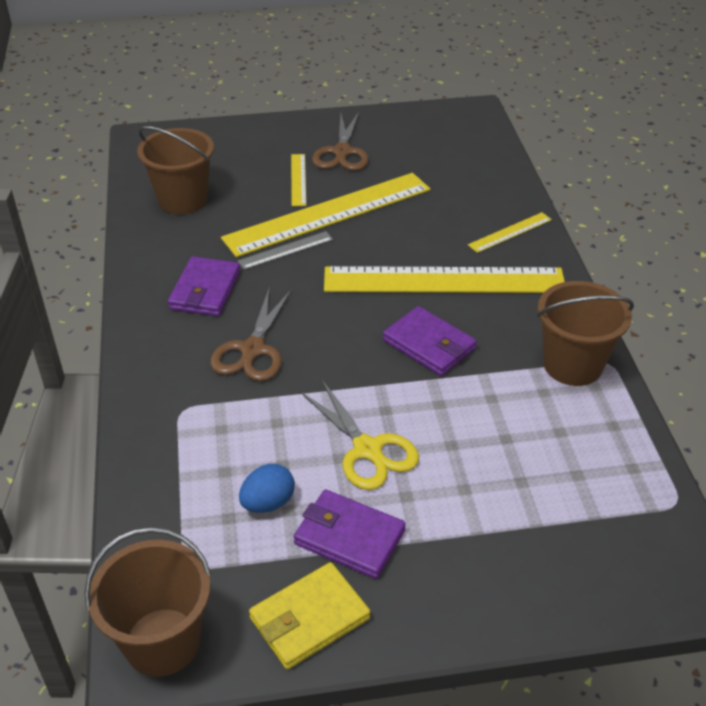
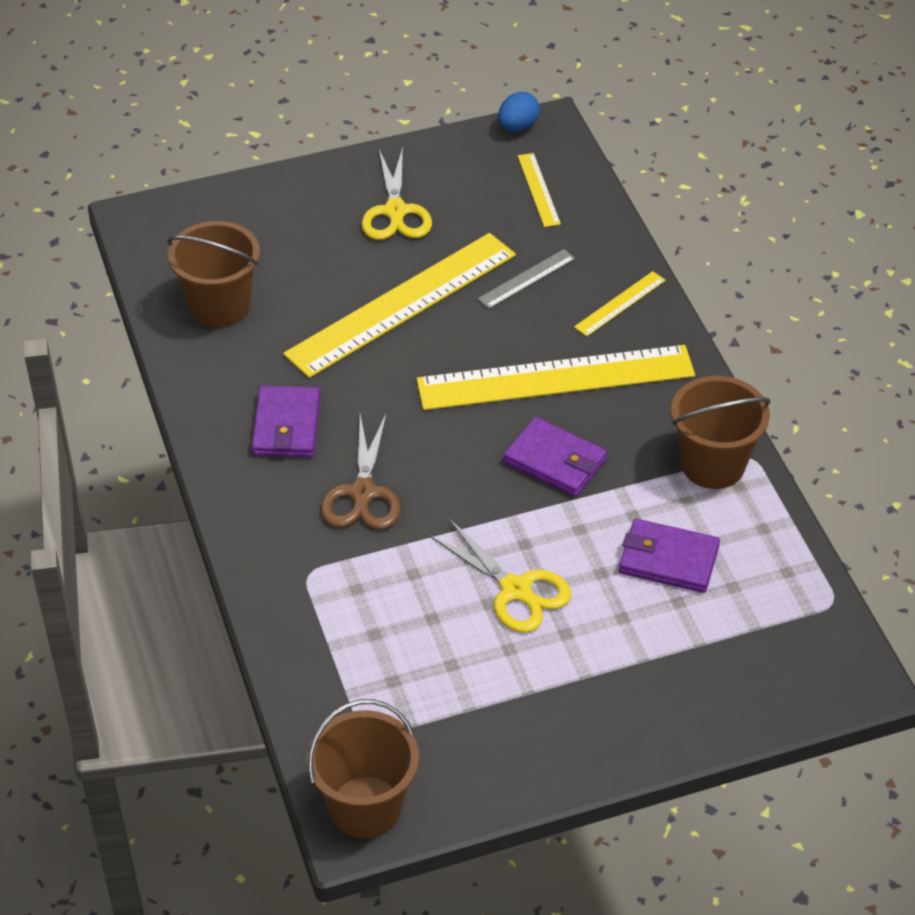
camera: 10 degrees left, 5 degrees up
grey ruler [238,231,333,270] -> grey ruler moved to [478,249,575,309]
blue egg [239,464,295,513] -> blue egg moved to [498,92,540,131]
yellow wallet [249,562,370,669] -> none
yellow ruler [291,154,306,206] -> yellow ruler moved to [518,153,561,227]
purple wallet [293,489,406,579] -> purple wallet moved to [619,519,720,593]
brown scissors [312,112,369,171] -> yellow scissors [361,146,432,240]

